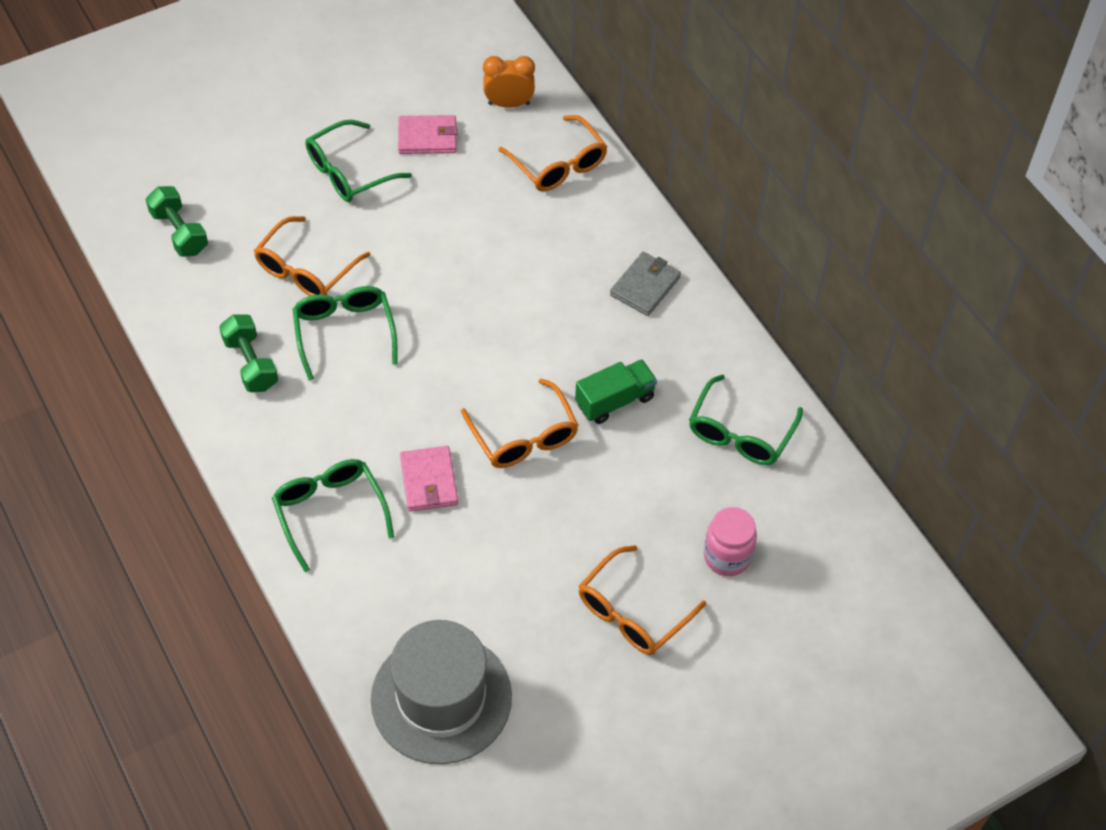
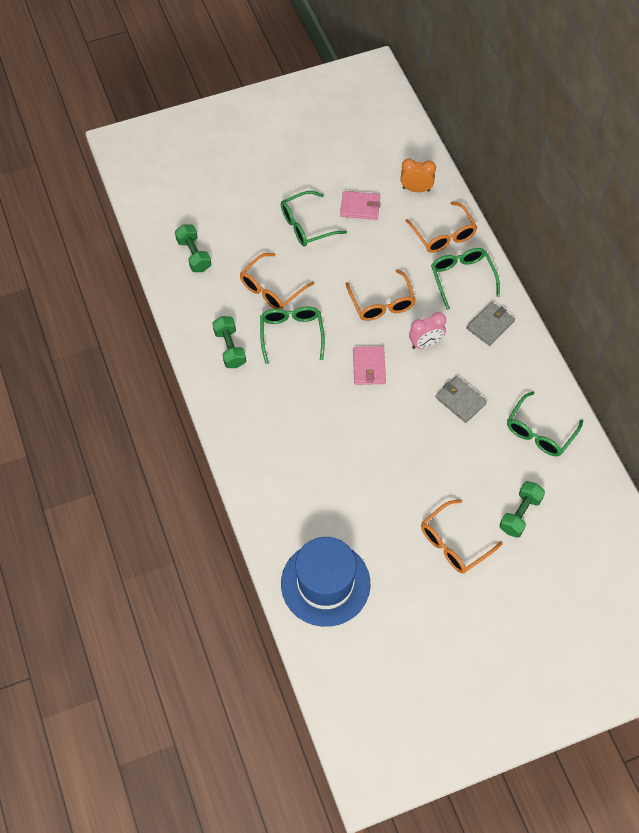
camera: 10 degrees right, 5 degrees up
green glasses [272,459,394,572] -> green glasses moved to [431,248,500,310]
grey hat [371,620,512,764] -> blue hat [281,537,370,627]
pink wallet [400,446,458,512] -> pink wallet moved to [353,346,386,385]
orange glasses [461,379,579,468] -> orange glasses moved to [346,269,416,321]
green truck [575,359,657,424] -> grey wallet [436,376,487,423]
pink jar [704,507,757,576] -> green dumbbell [499,481,545,538]
none -> pink clock [409,312,446,349]

